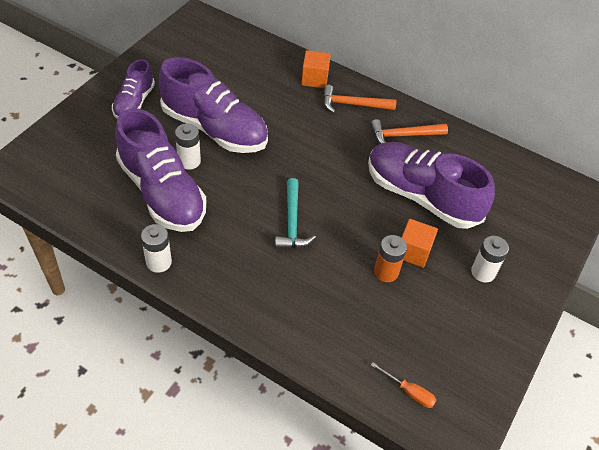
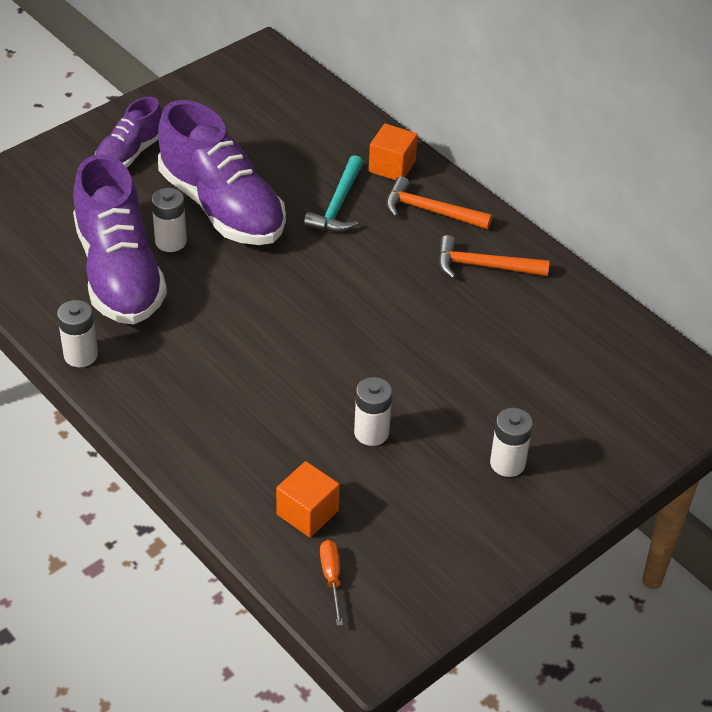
camera: 20 degrees right, 5 degrees down
turquoise hammer [275,178,316,249] -> turquoise hammer moved to [304,155,363,232]
purple shoe [368,142,495,229] -> none
orange screwdriver [371,362,436,408] -> orange screwdriver turned 150 degrees counterclockwise [320,540,343,626]
orange battery [374,235,407,282] -> white battery [354,377,392,446]
orange cube [401,219,438,268] -> orange cube moved to [276,461,340,537]

